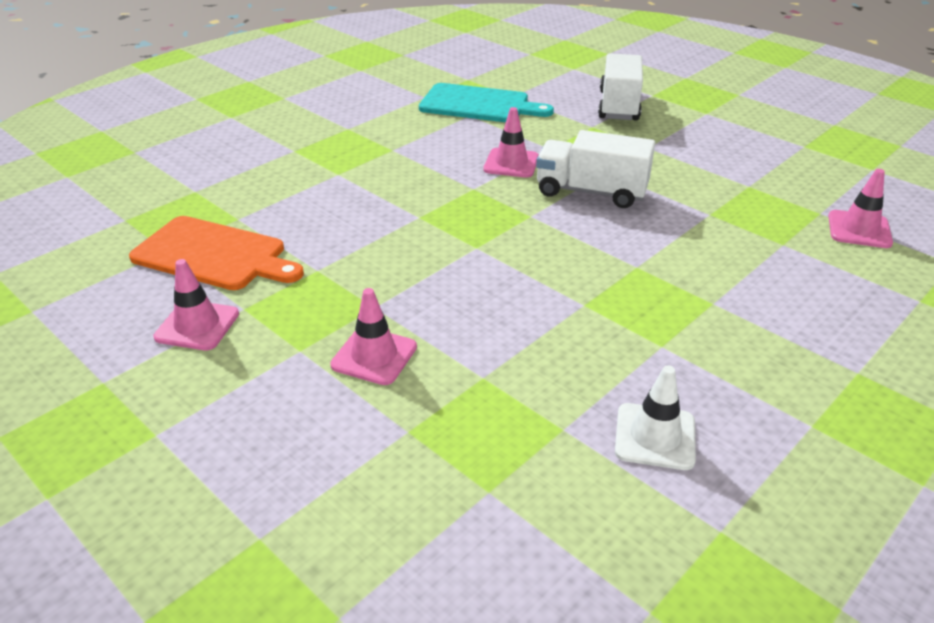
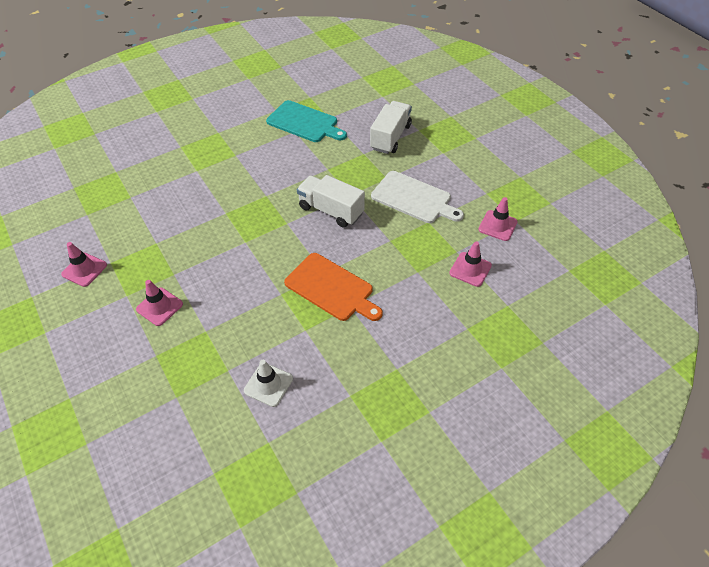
camera: 15 degrees right, 15 degrees up
orange cutting board [129,216,304,290] -> orange cutting board moved to [284,253,383,321]
pink traffic cone [484,107,539,178] -> pink traffic cone moved to [478,197,518,241]
none -> white cutting board [371,171,464,223]

